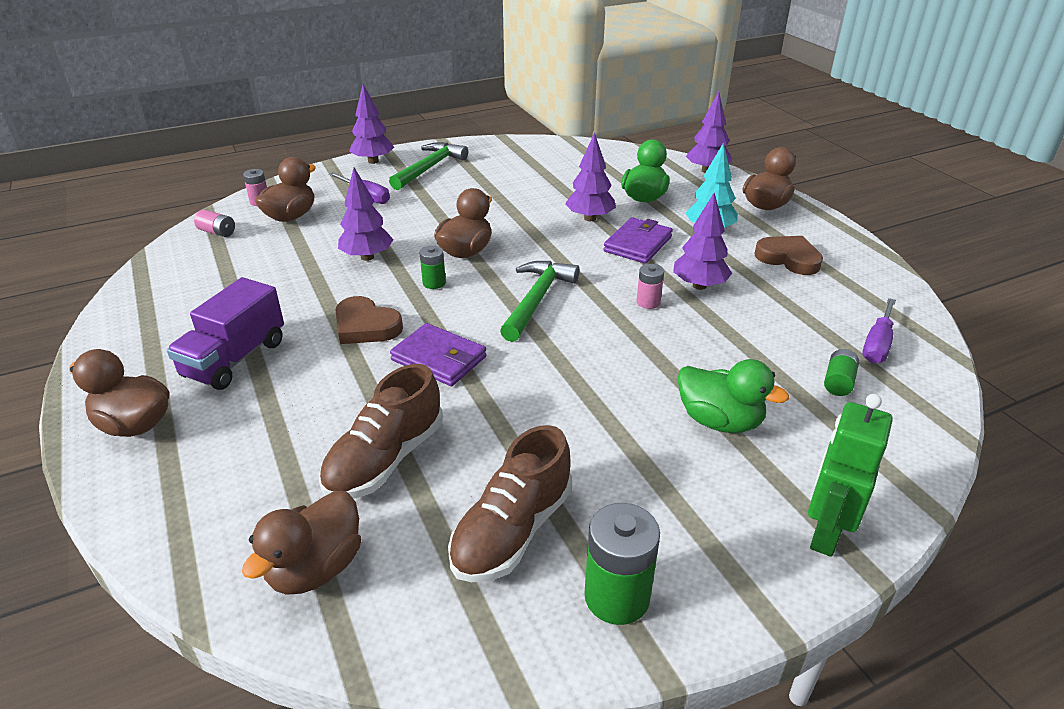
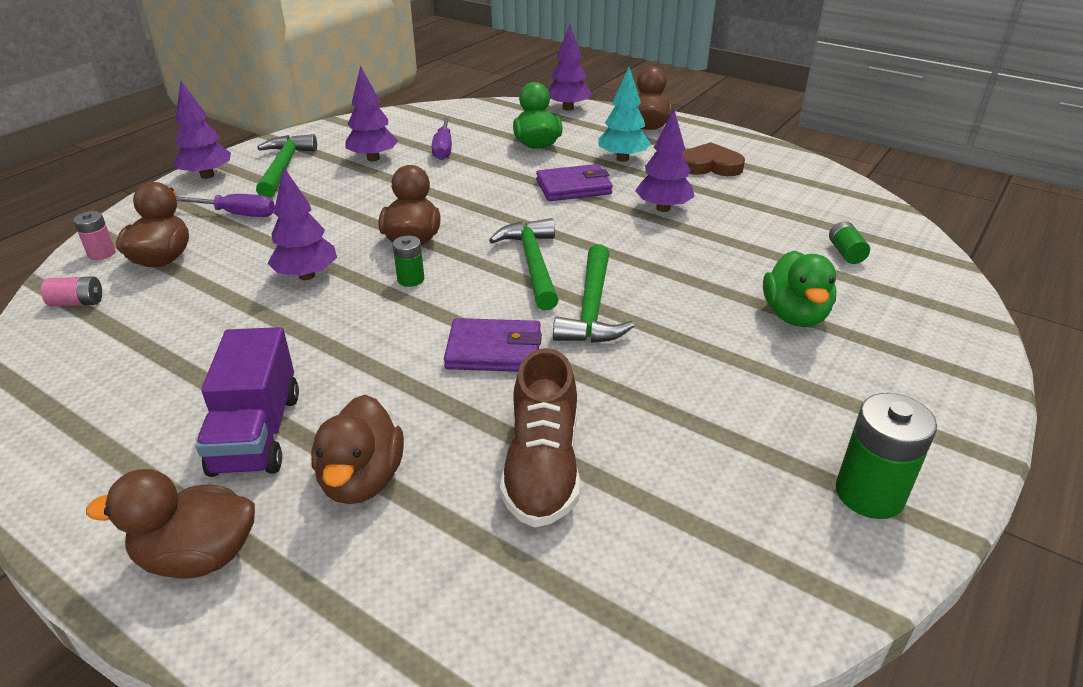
camera: 30 degrees left, 0 degrees up
brown duck [242,491,361,595] -> brown duck moved to [311,395,404,504]
brown heart [335,296,403,344] -> none
brown shoe [448,425,572,582] -> none
purple tree [565,132,616,221] -> purple tree moved to [345,66,398,161]
purple wallet [603,217,673,264] -> purple wallet turned 75 degrees clockwise [536,164,613,201]
pink battery [637,264,664,309] -> none
green duck [678,359,789,433] -> green duck turned 90 degrees clockwise [763,250,836,327]
green robot [808,394,893,557] -> none
purple screwdriver [862,298,896,363] -> purple screwdriver moved to [432,117,452,160]
none -> green hammer [553,244,635,343]

